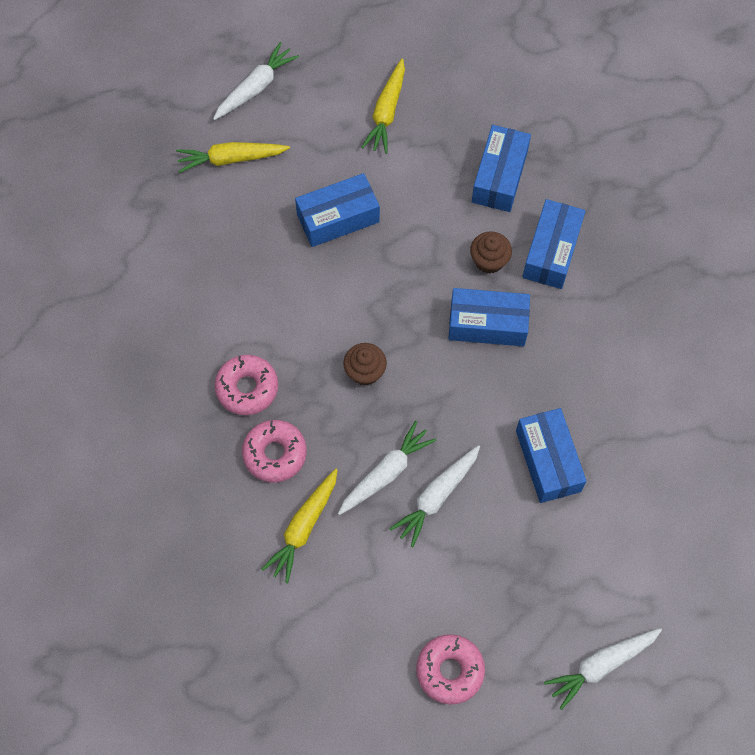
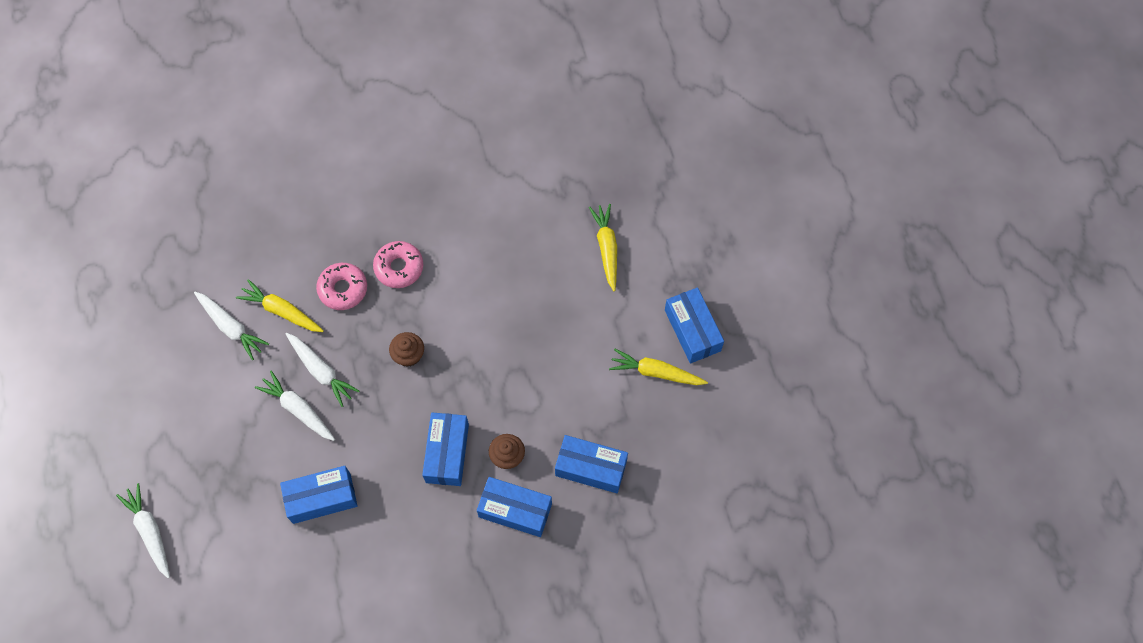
camera: 90 degrees right, 0 degrees up
white carrot [213,42,299,120] -> white carrot moved to [194,292,269,360]
blue box [295,173,380,247] -> blue box moved to [665,287,724,363]
pink donut [416,634,485,705] -> none

